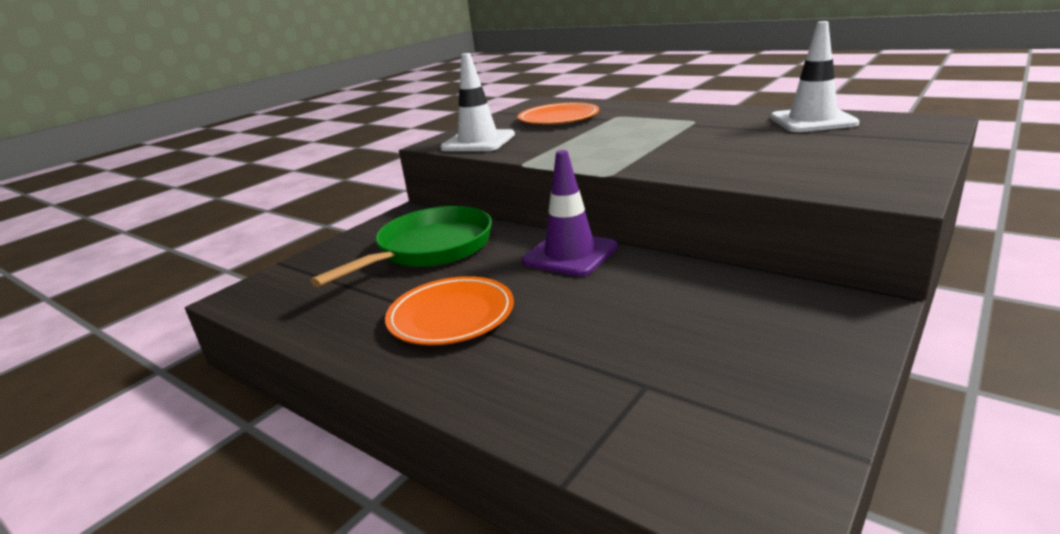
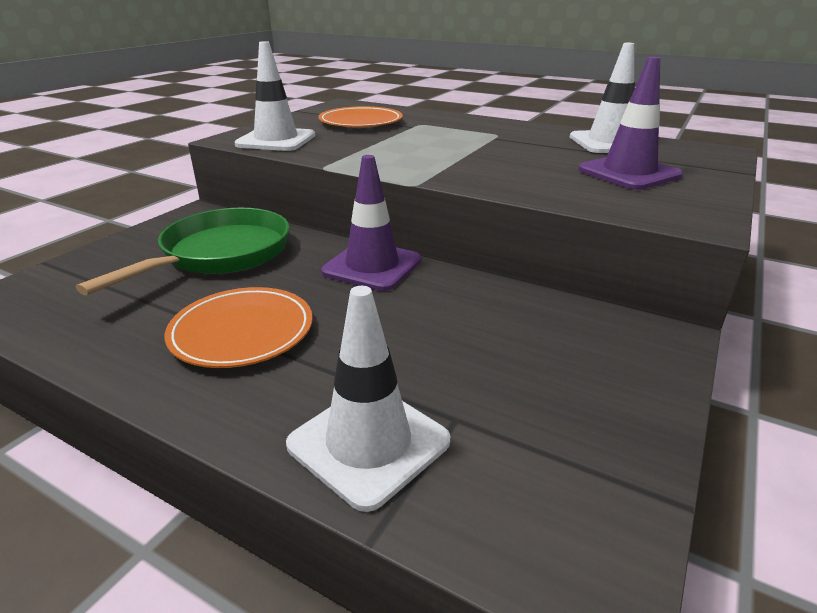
camera: 10 degrees left, 5 degrees up
none -> white traffic cone [286,286,450,512]
none -> purple traffic cone [578,57,683,190]

